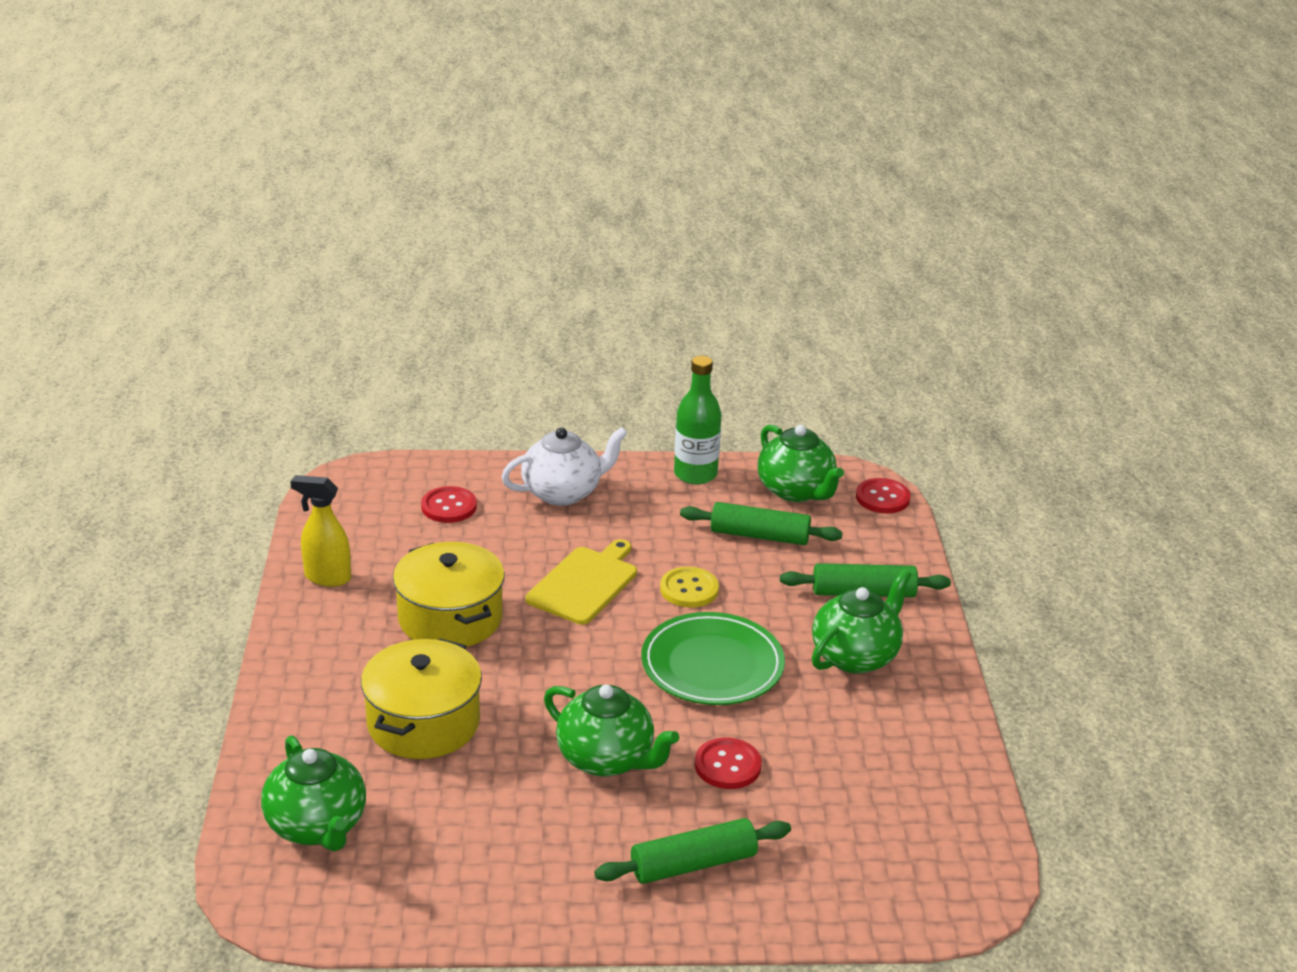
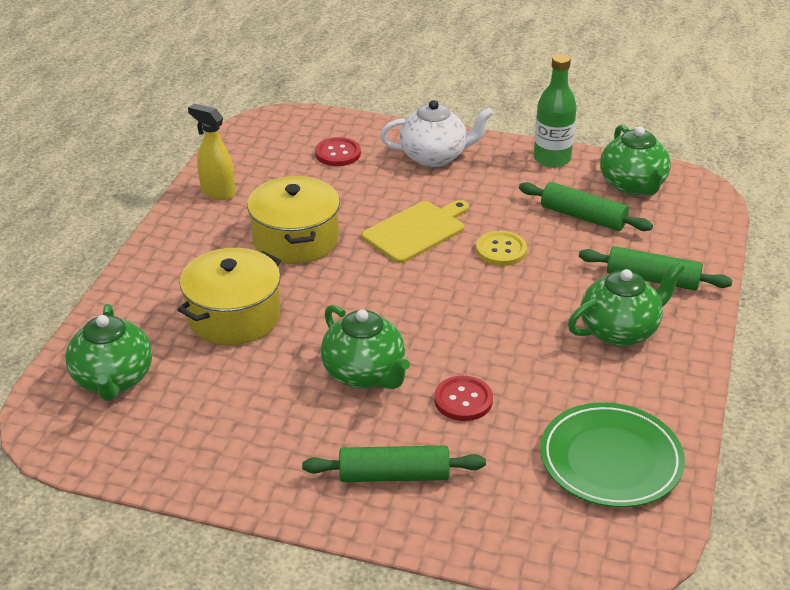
camera: 20 degrees right, 5 degrees up
green plate [641,612,785,705] -> green plate moved to [540,402,685,508]
red button [856,478,910,513] -> none

